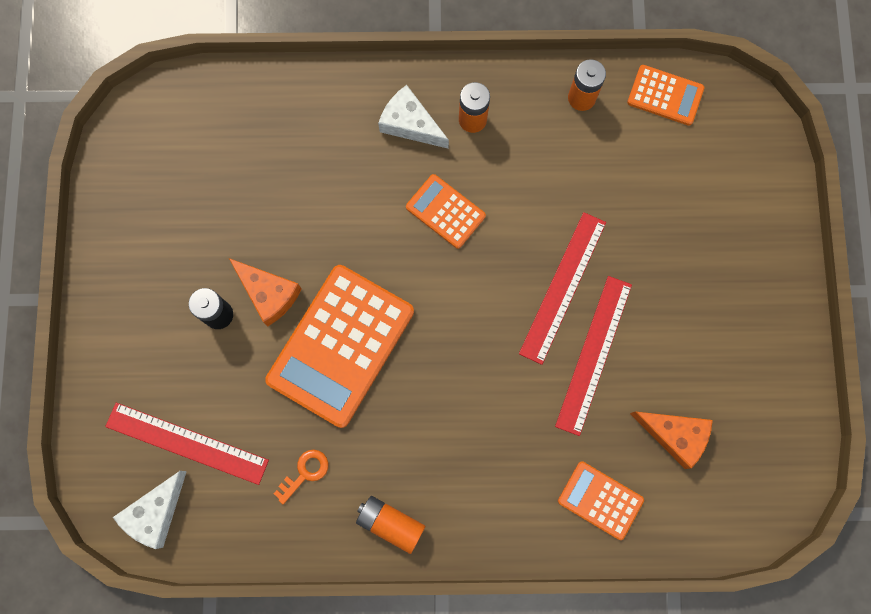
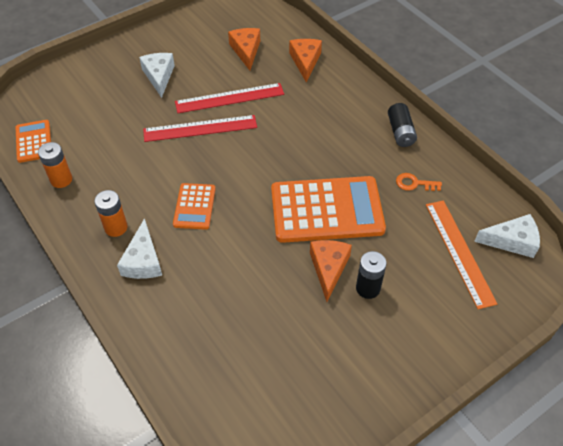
camera: 125 degrees left, 25 degrees down
red ruler [105,403,269,485] -> orange ruler [426,200,497,309]
orange battery [356,496,425,554] -> black battery [388,103,417,147]
orange calculator [558,462,644,540] -> orange cheese [289,39,322,82]
none -> white cheese [139,53,175,98]

